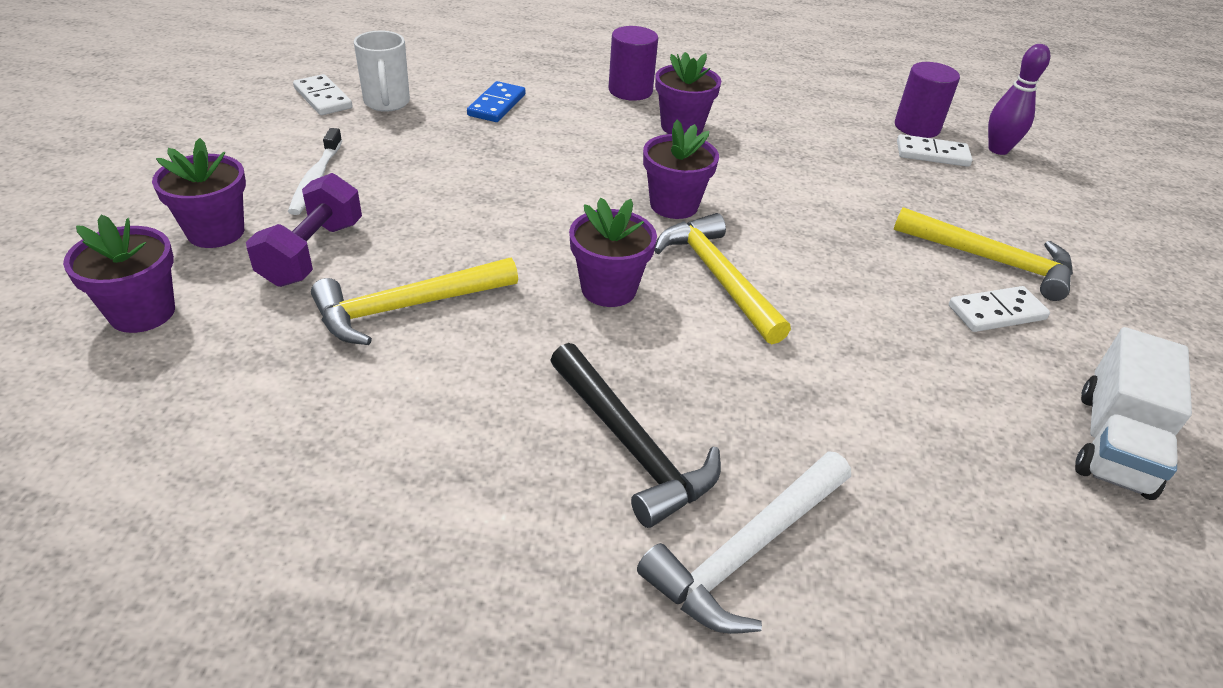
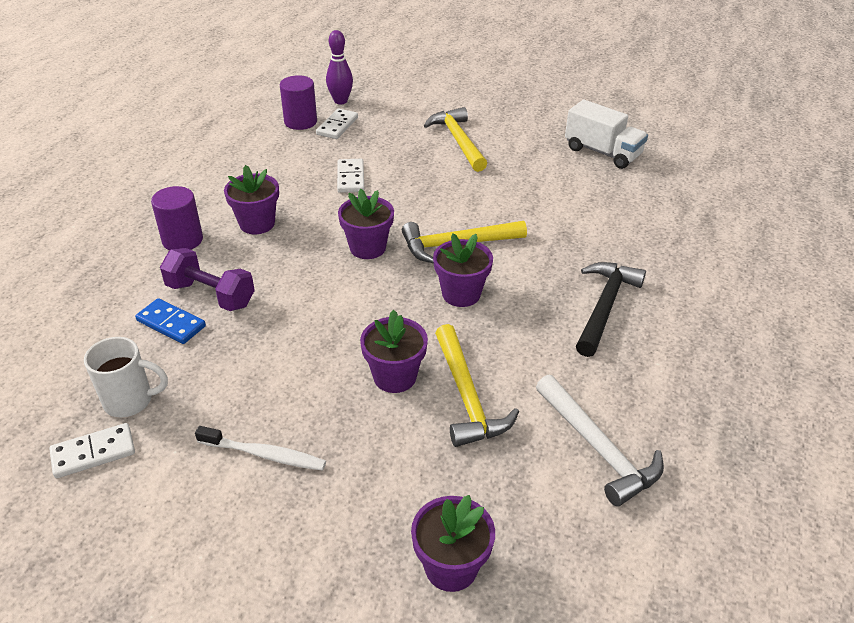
camera: 75 degrees left, 0 degrees up
purple flower pot [152,138,246,248] -> purple flower pot moved to [360,310,428,393]
purple dumbbell [246,173,362,287] -> purple dumbbell moved to [160,248,255,311]
black hammer [550,343,721,528] -> black hammer turned 45 degrees counterclockwise [576,262,646,357]
white hammer [637,451,851,634] -> white hammer moved to [536,375,664,507]
yellow hammer [894,207,1073,301] -> yellow hammer turned 60 degrees counterclockwise [424,107,487,172]
white domino [949,286,1050,332] -> white domino moved to [337,159,364,193]

